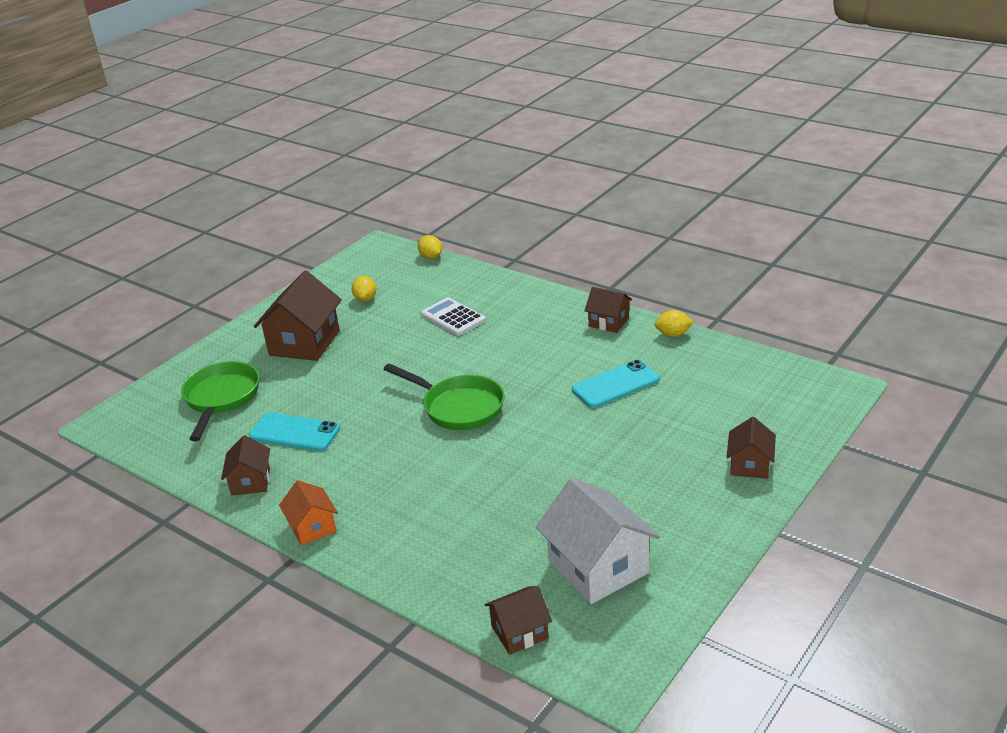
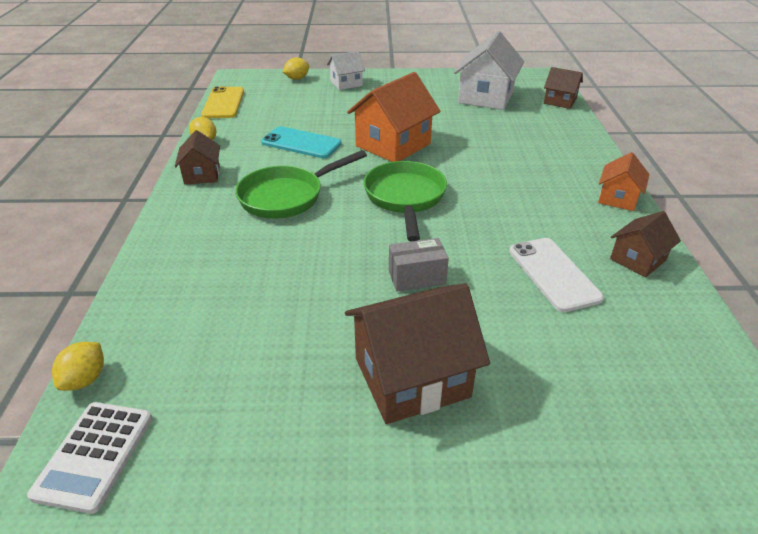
camera: 130 degrees left, 5 degrees up
green pan [181,361,259,441] -> green pan moved to [235,150,367,219]
turquoise phone [249,413,340,451] -> white phone [509,238,604,312]
yellow lemon [352,276,376,302] -> yellow lemon moved to [283,57,309,80]
white calculator [421,297,486,336] -> white calculator moved to [27,402,152,514]
brown house [727,417,776,479] -> white house [327,51,365,90]
none -> yellow phone [201,86,244,118]
none -> orange house [347,72,441,162]
none -> grey box [389,238,449,292]

